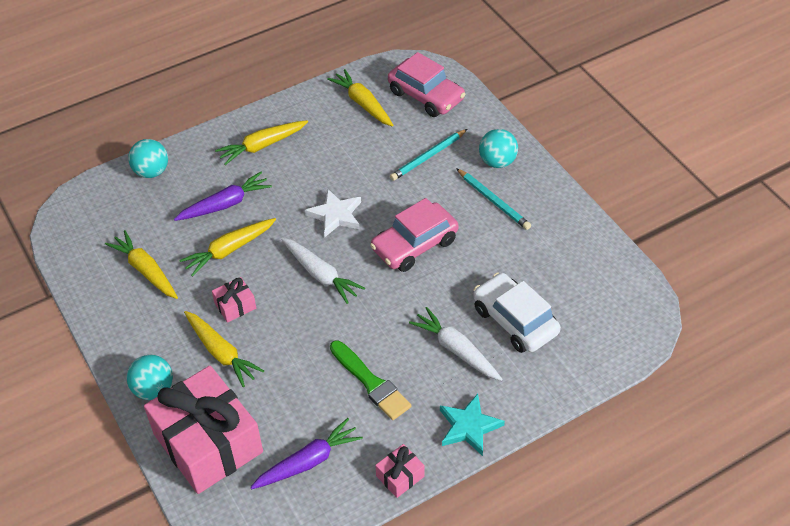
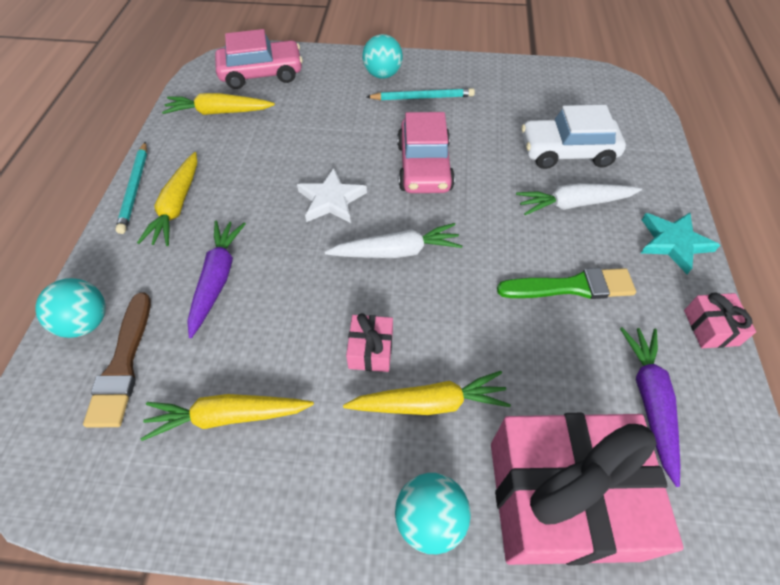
camera: 55 degrees left, 5 degrees up
yellow carrot [179,218,276,277] -> none
turquoise pencil [390,129,467,181] -> turquoise pencil moved to [115,141,147,234]
none -> brown brush [83,293,151,428]

